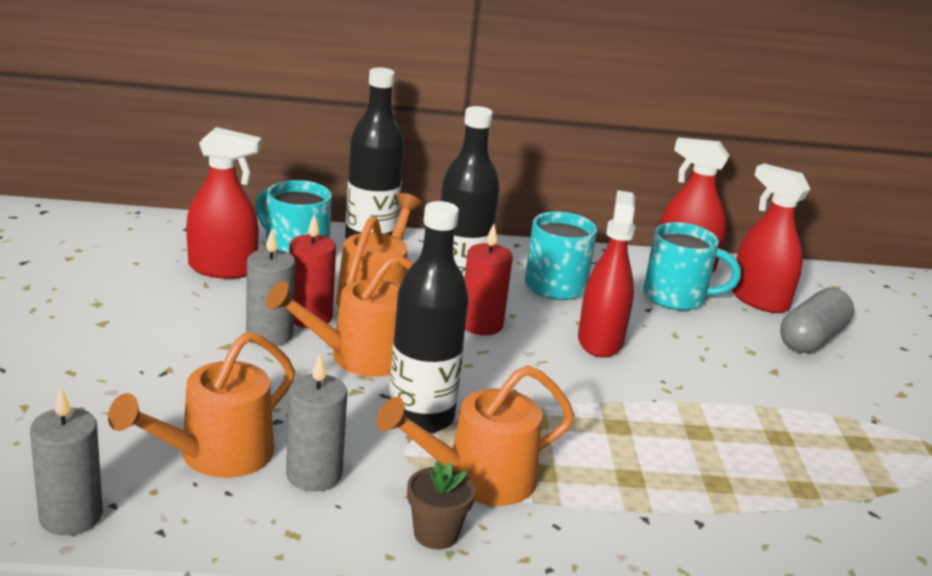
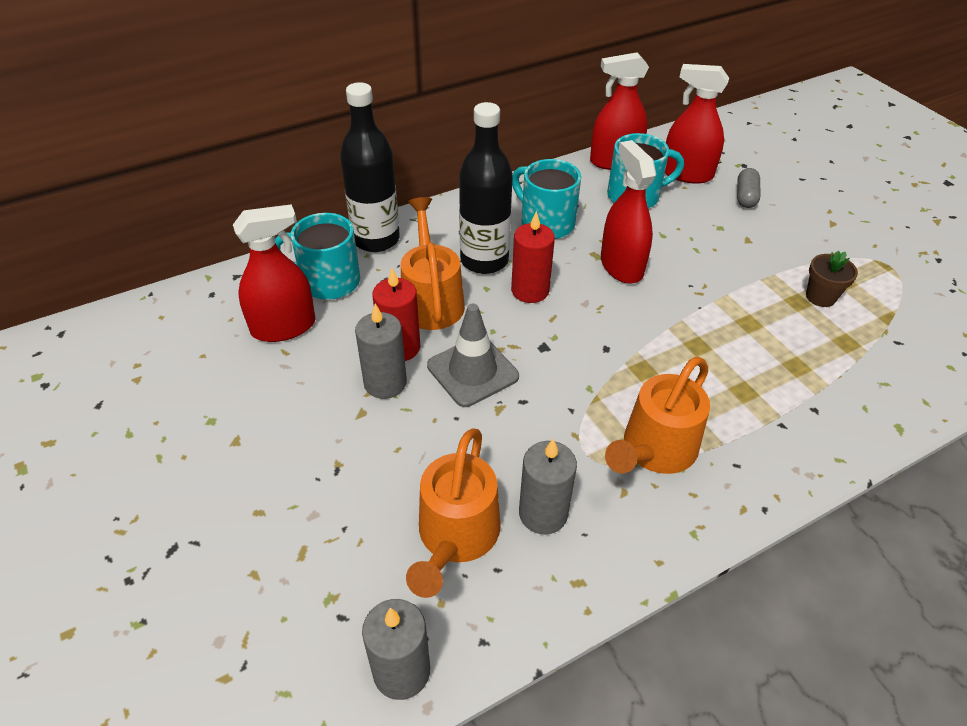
camera: 25 degrees left, 20 degrees up
orange watering can [266,255,413,377] -> grey traffic cone [427,303,519,407]
black bottle [389,201,469,433] -> none
brown flower pot [407,460,476,550] -> brown flower pot moved to [806,251,858,307]
grey capsule [780,288,854,353] -> grey capsule [737,168,761,208], size x0.62

